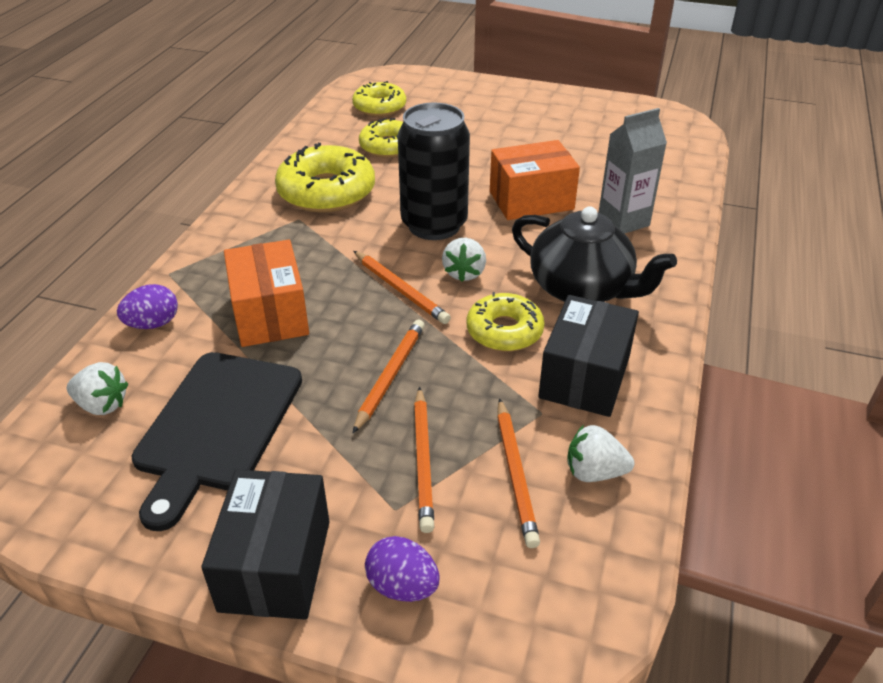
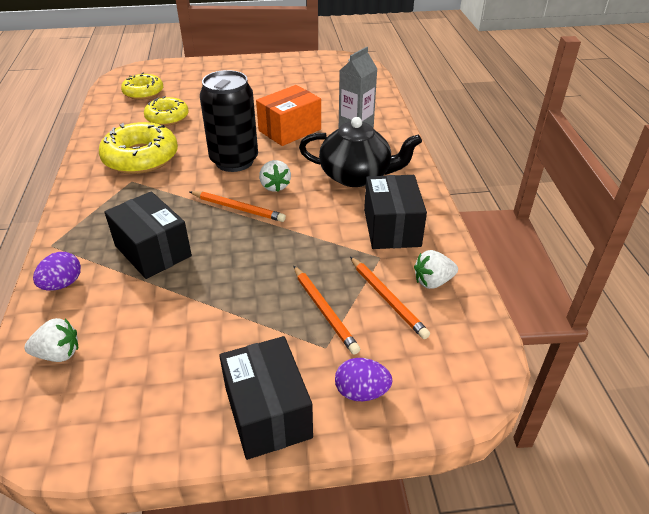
camera: 25 degrees left, 0 degrees up
black cutting board [131,352,302,531] -> none
orange box [224,240,309,347] -> black box [104,191,192,279]
orange pencil [352,320,425,434] -> none
yellow donut [467,292,545,352] -> none

